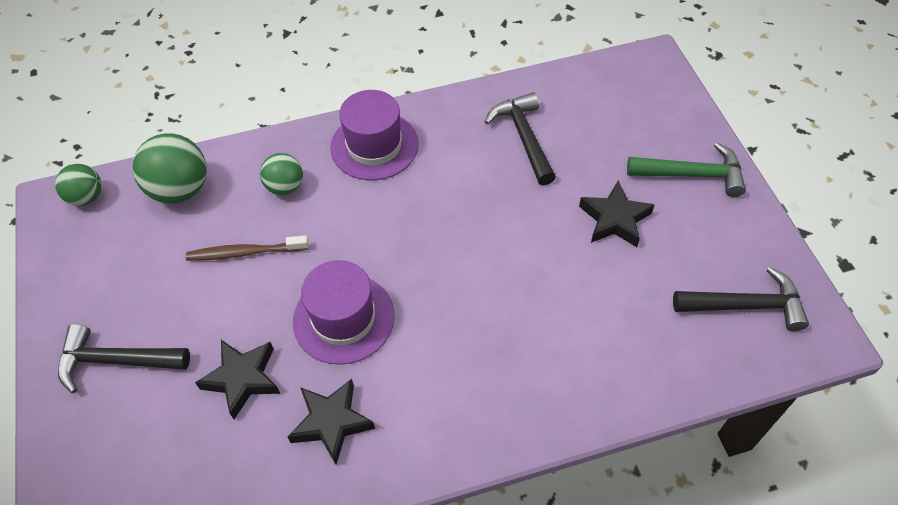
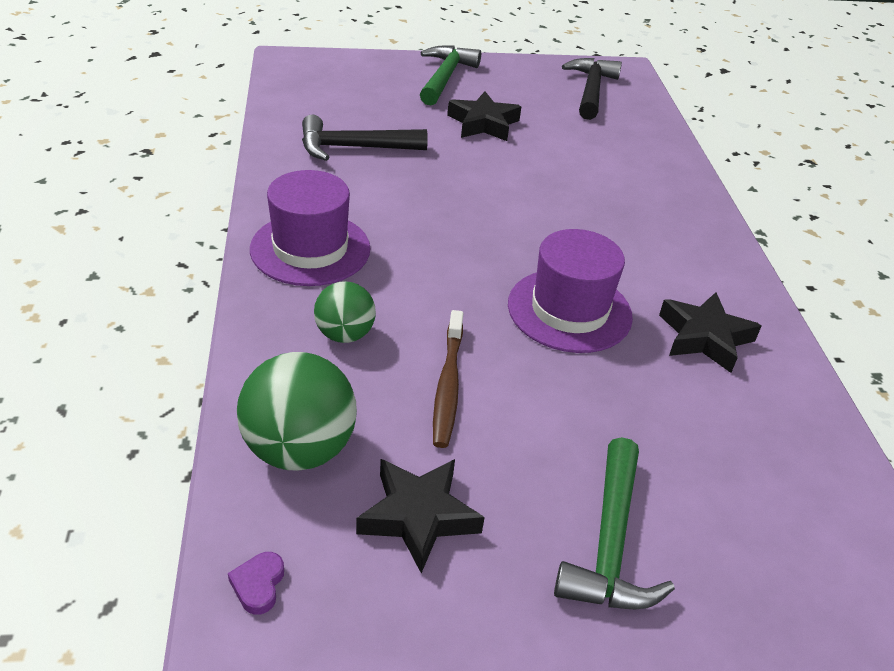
camera: 85 degrees left, 15 degrees down
green ball [55,164,102,206] -> purple heart [228,552,284,615]
black hammer [58,324,190,393] -> green hammer [554,437,675,609]
black star [195,340,280,419] -> black star moved to [356,459,485,573]

